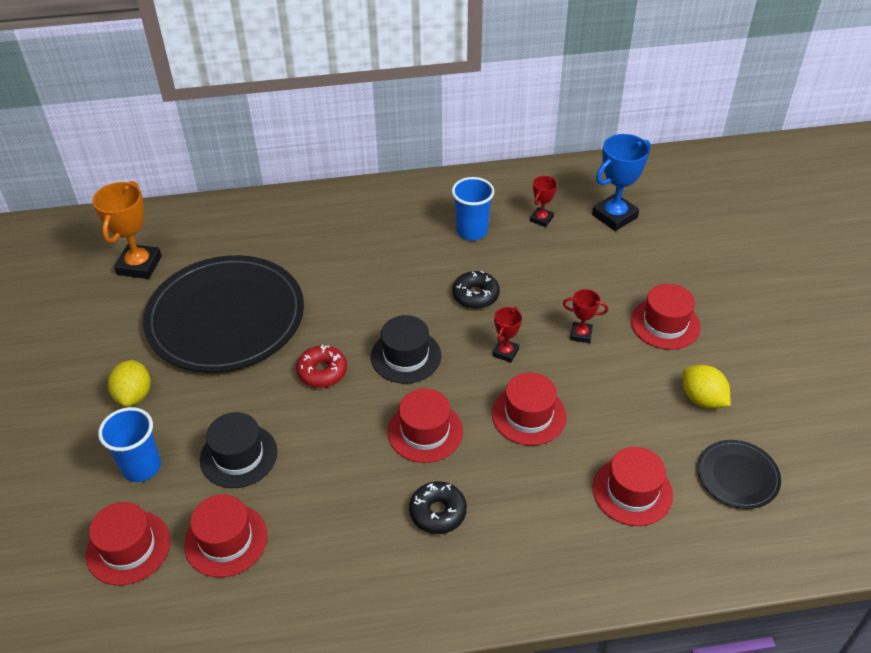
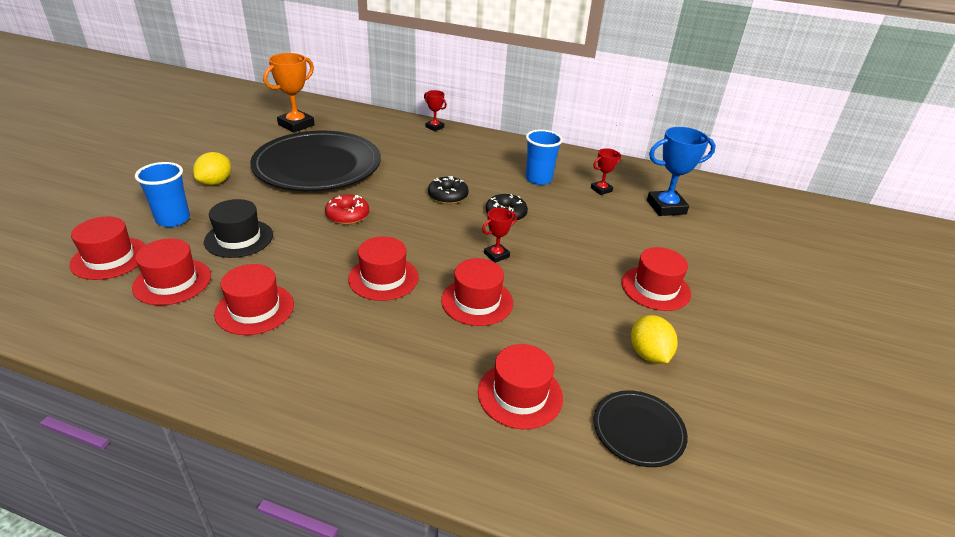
camera: 25 degrees right, 10 degrees down
black hat [371,315,441,384] -> none
black donut [409,481,467,534] -> black donut moved to [428,176,469,204]
red trophy [563,289,608,343] -> red trophy moved to [424,90,447,131]
none -> red hat [214,264,294,335]

